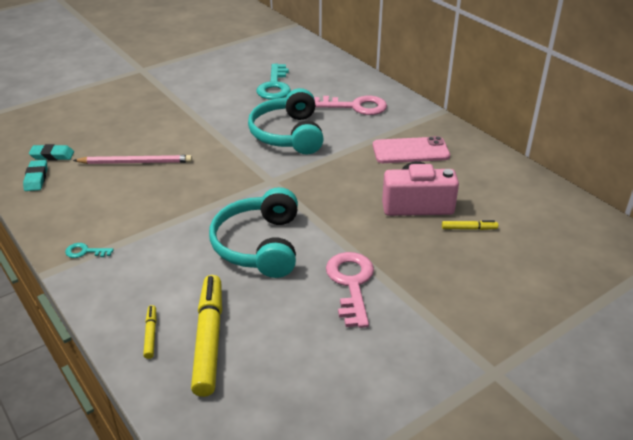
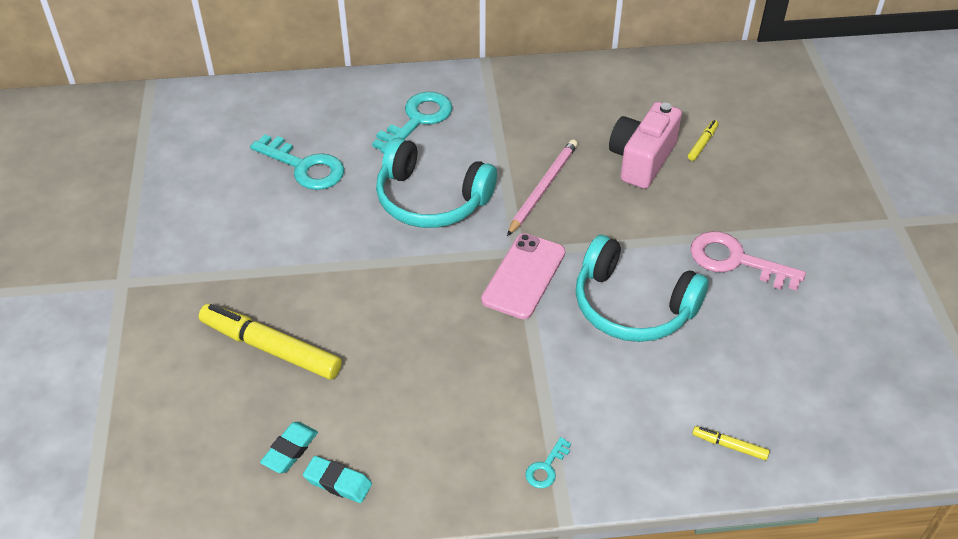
camera: 60 degrees left, 10 degrees up
pink pencil [73,155,192,164] -> pink pencil moved to [507,139,578,236]
yellow marker [191,275,222,397] -> yellow marker moved to [199,304,342,380]
pink key [314,96,387,115] -> turquoise key [372,92,452,153]
pink phone [373,136,450,163] -> pink phone moved to [481,233,566,319]

